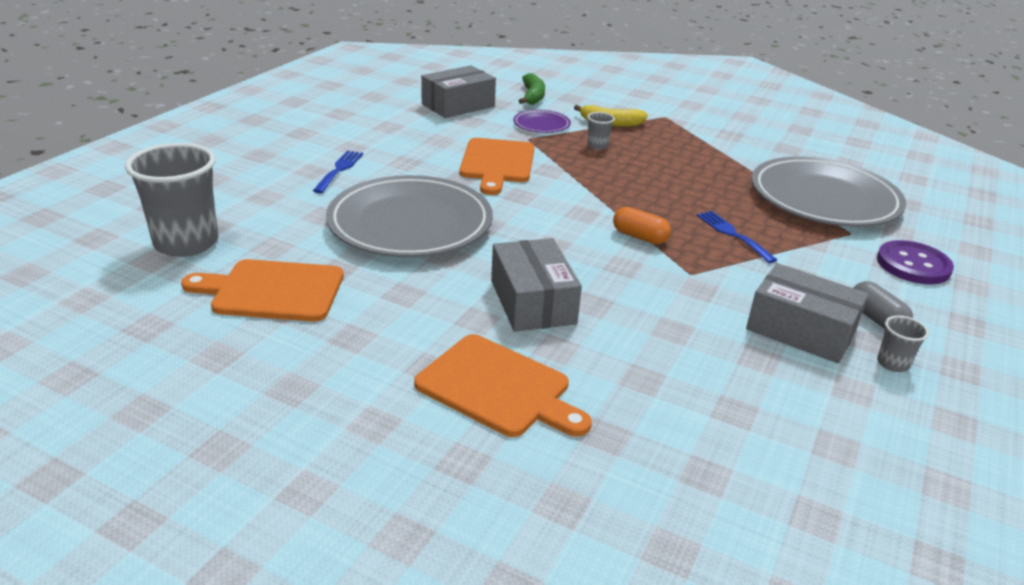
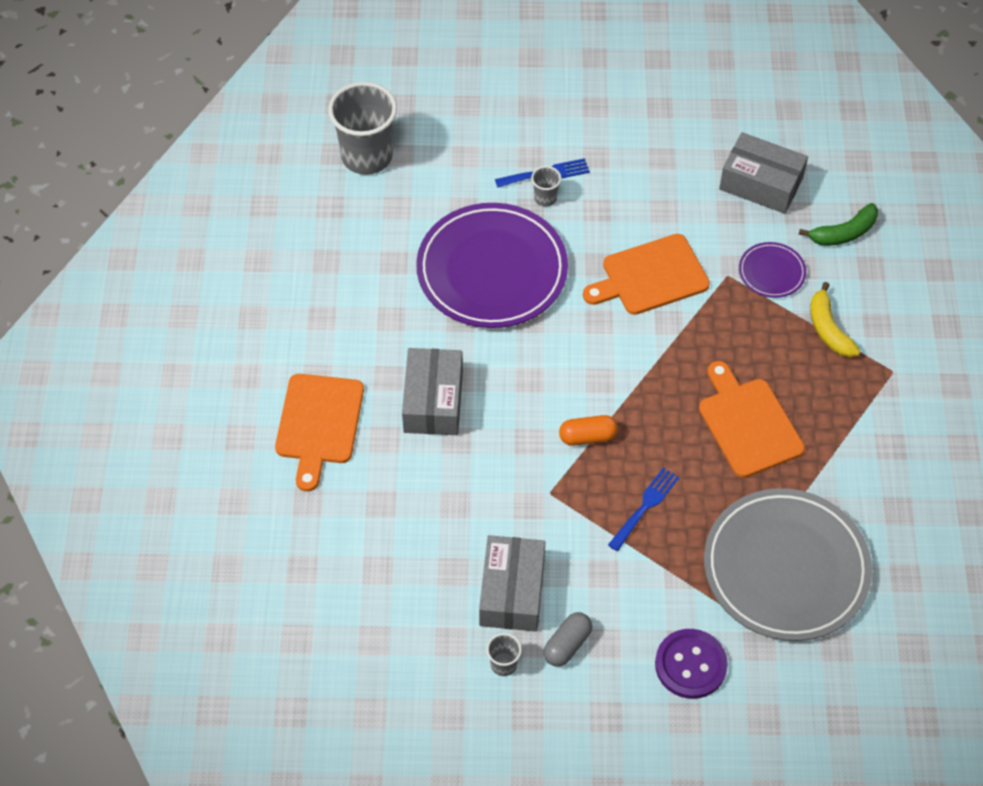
camera: 65 degrees right, 25 degrees up
orange cutting board [181,259,344,321] -> orange cutting board moved to [699,361,805,478]
grey plate [326,175,493,257] -> purple plate [416,203,568,328]
grey box [491,238,582,332] -> grey box turned 45 degrees counterclockwise [402,348,463,435]
grey cup [587,112,615,150] -> grey cup moved to [531,166,561,206]
orange capsule [613,207,671,244] -> orange capsule turned 75 degrees clockwise [559,415,618,446]

